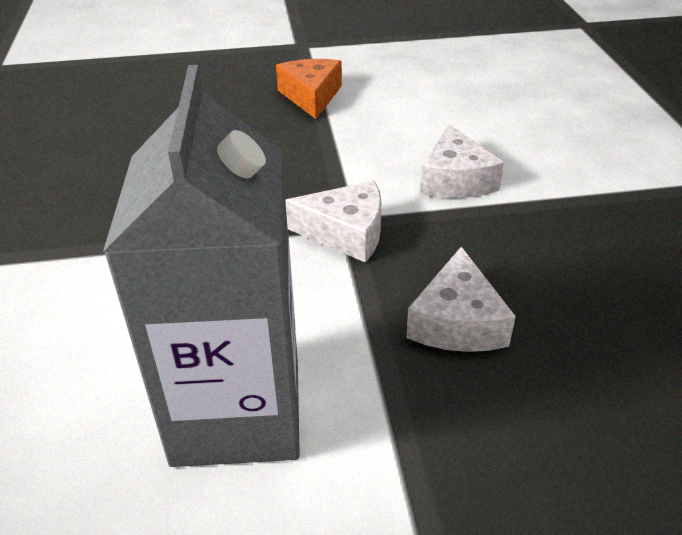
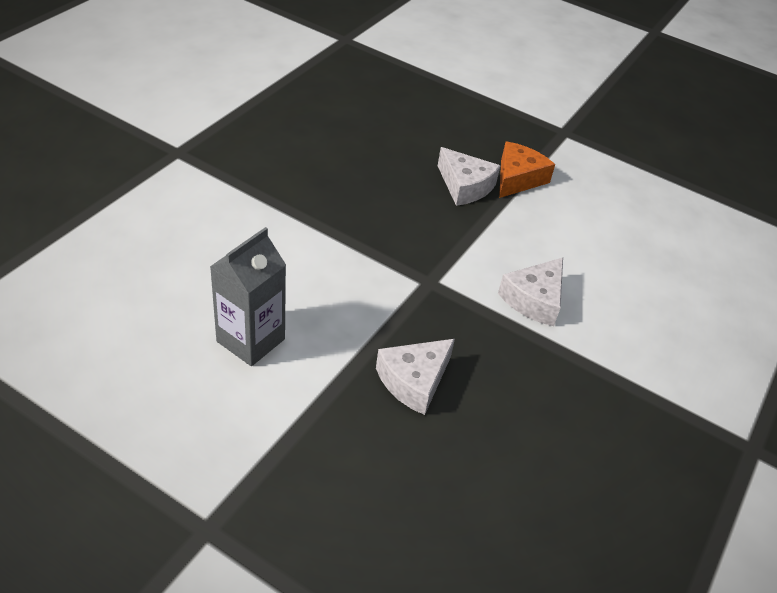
camera: 35 degrees right, 5 degrees up
grey carton [103,65,300,467] -> grey carton [210,227,286,366], size x0.63
white cheese [285,181,382,263] -> white cheese moved to [438,147,500,206]

